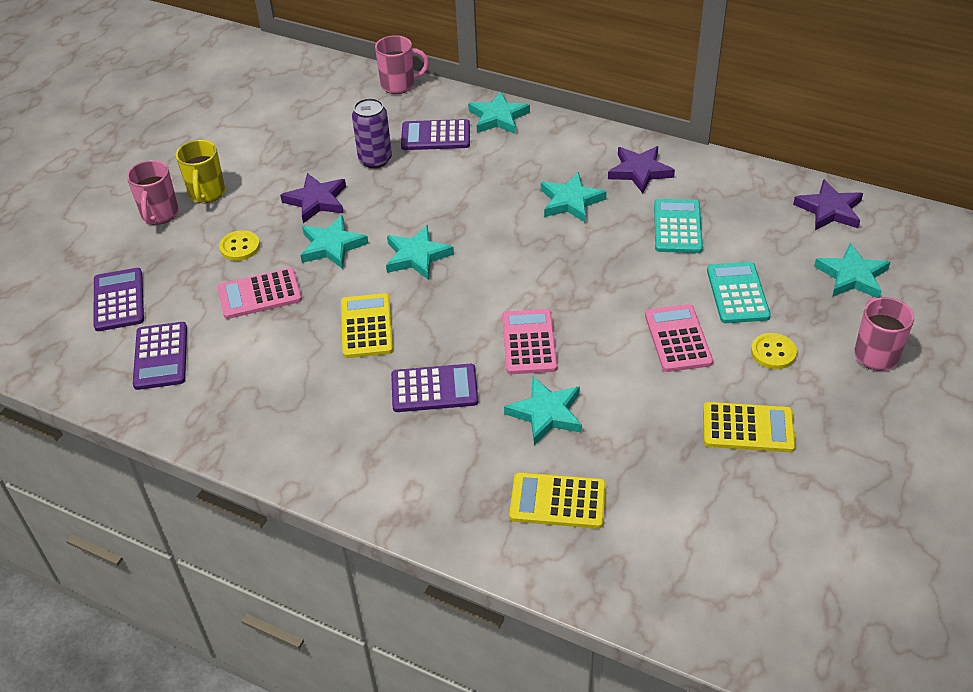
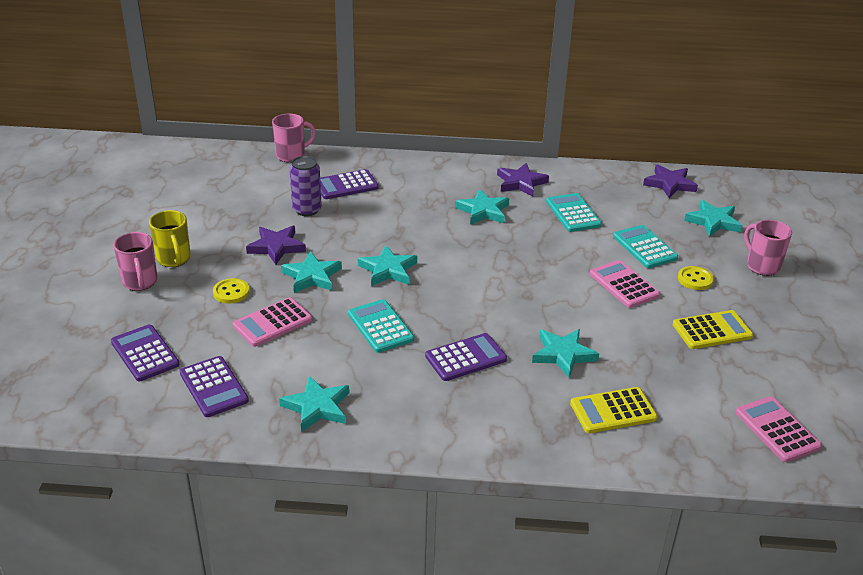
camera: 25 degrees left, 10 degrees down
yellow calculator [341,293,393,358] -> turquoise calculator [348,299,414,353]
turquoise star [468,91,530,134] -> turquoise star moved to [279,375,349,432]
pink calculator [502,309,558,374] -> pink calculator moved to [735,396,822,462]

